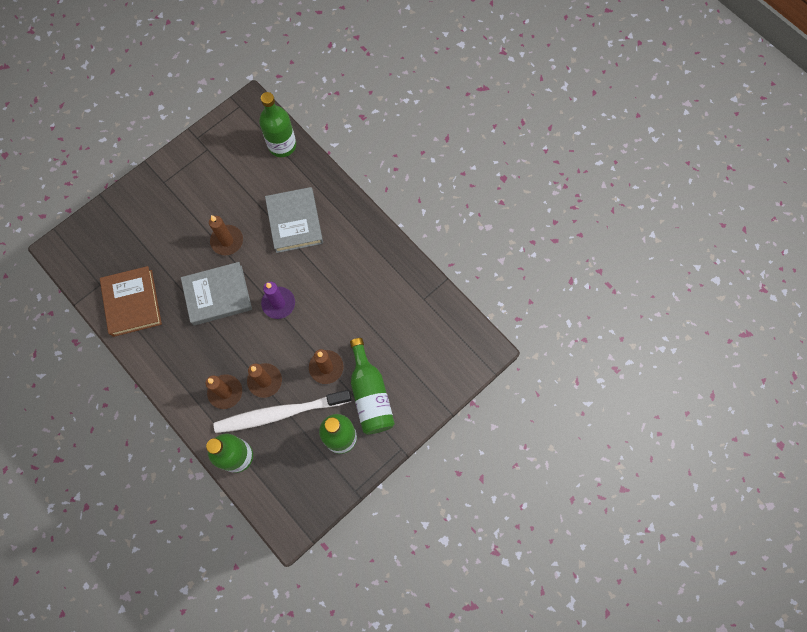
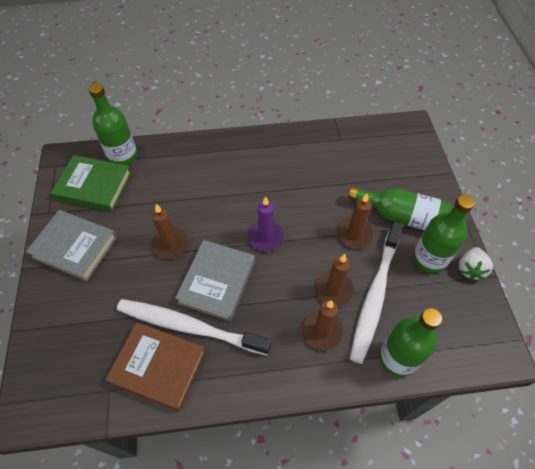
camera: 55 degrees left, 15 degrees down
grey book [265,187,323,253] -> grey book moved to [26,210,117,281]
none -> green book [51,155,132,212]
none -> white toothbrush [117,299,271,355]
none -> white strawberry [458,247,493,280]

